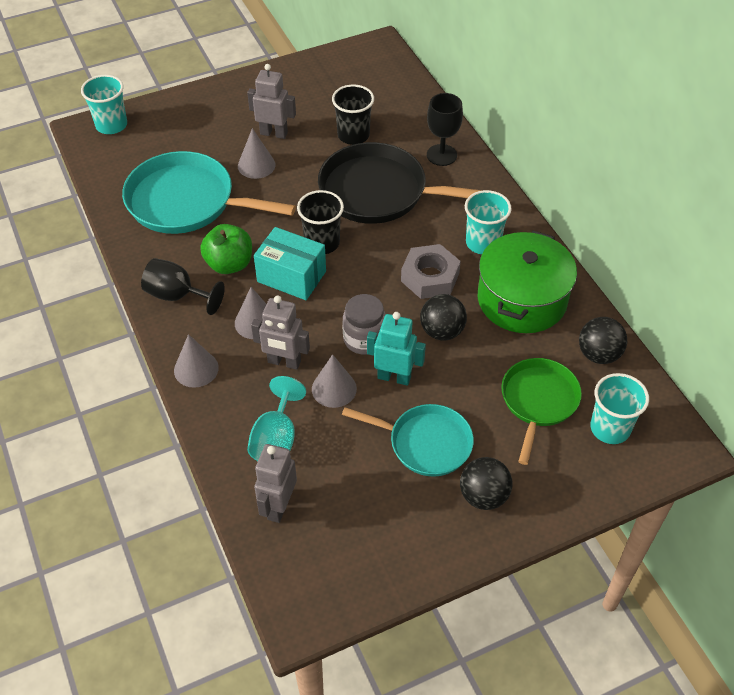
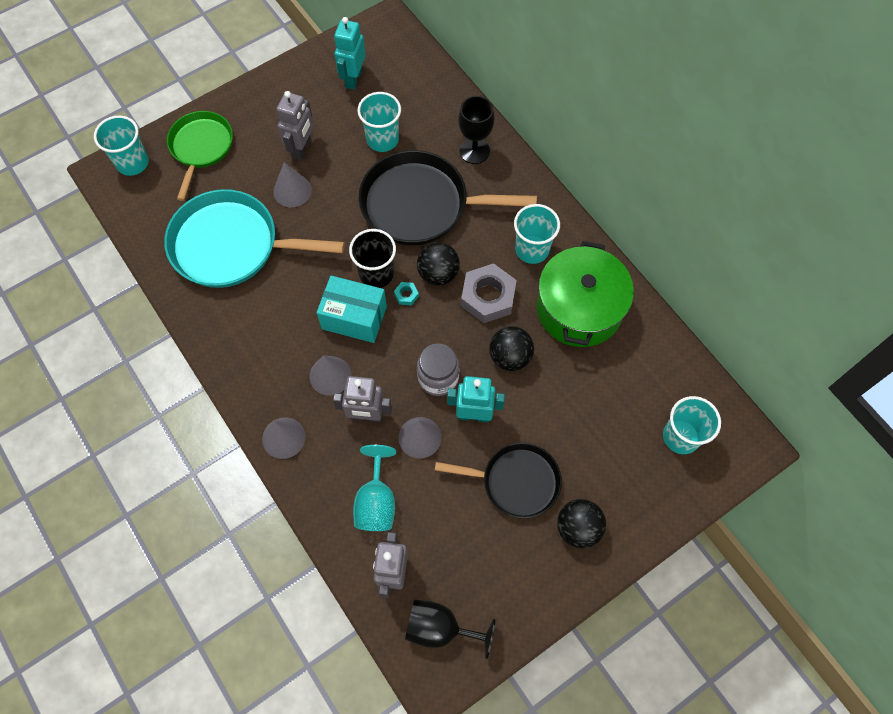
camera: 10 degrees left, 15 degrees up
black goblet [141,258,225,315] -> black goblet moved to [405,600,495,659]
green apple [200,224,252,274] -> none
grey robot [247,64,296,139] -> grey robot turned 105 degrees clockwise [276,91,314,160]
black cup [332,85,374,145] -> turquoise cup [357,92,401,152]
turquoise pan [342,404,474,477] -> black pan [435,443,562,519]
green pan [501,358,582,465] -> green pan moved to [167,111,233,201]
black ball [579,317,627,364] -> black ball moved to [417,242,460,286]
none -> turquoise robot [334,17,366,90]
none -> turquoise nut [394,282,419,306]

